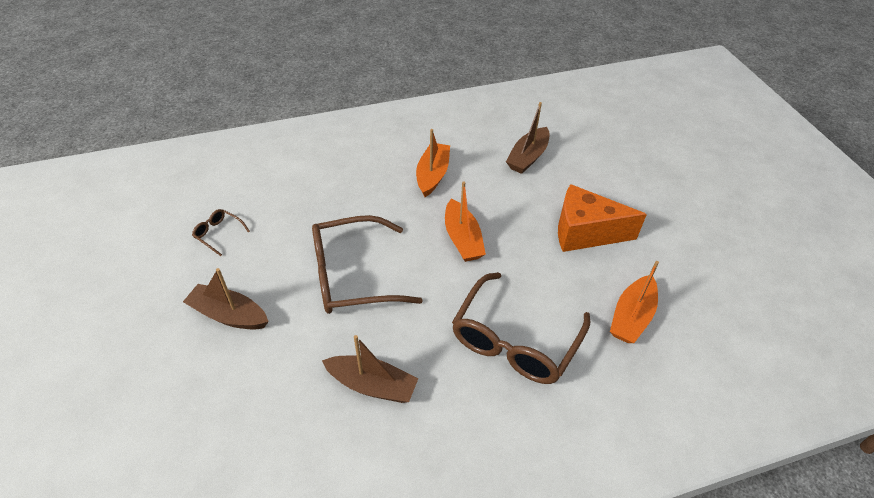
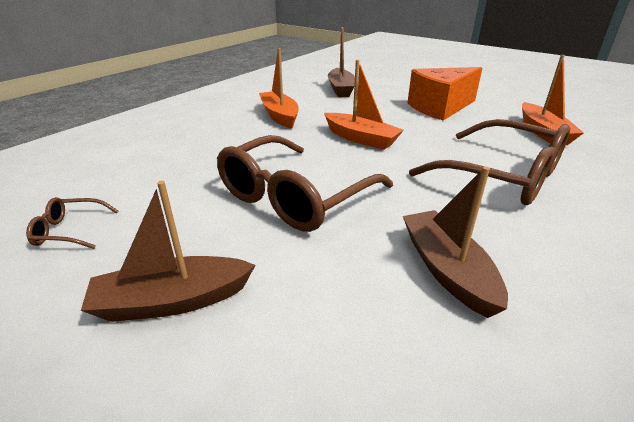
camera: 35 degrees left, 15 degrees down
brown boat [322,335,419,403] -> brown boat turned 90 degrees counterclockwise [403,167,508,318]
brown glasses [452,272,590,384] -> brown glasses turned 45 degrees counterclockwise [409,119,570,205]

